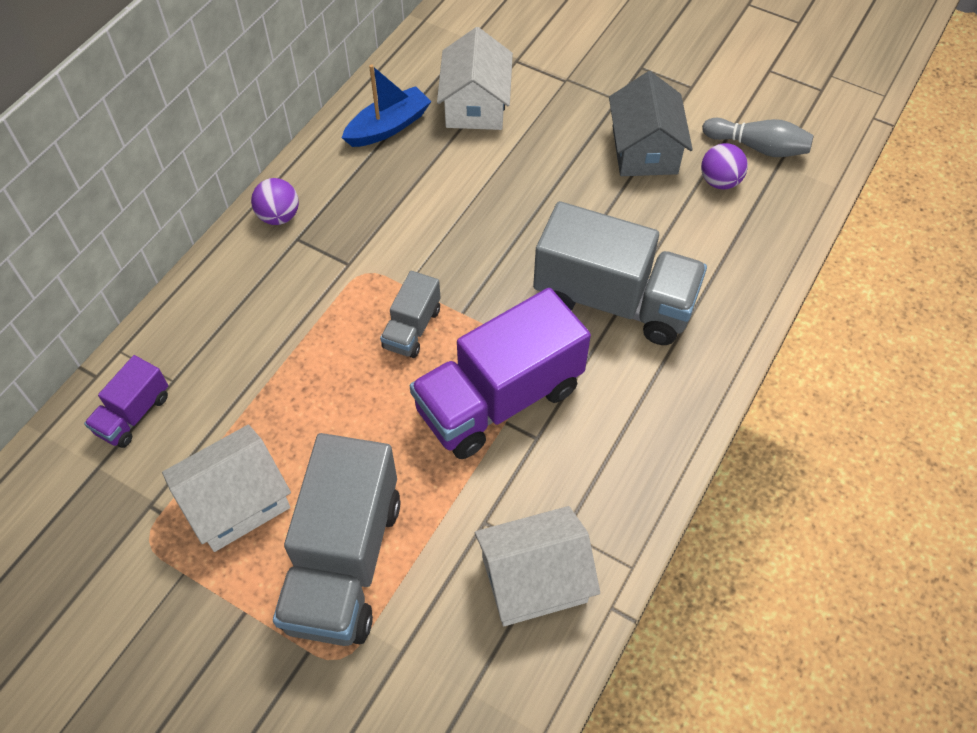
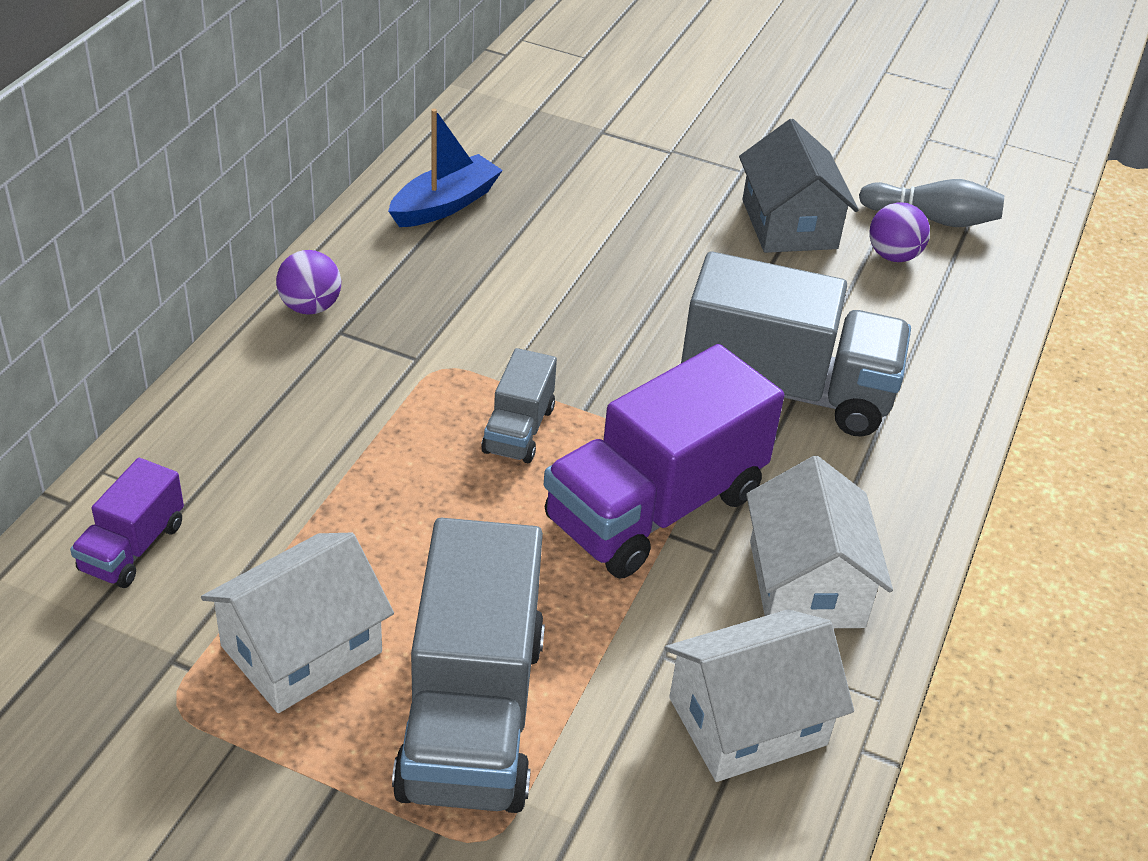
camera: 10 degrees left, 15 degrees down
white house [437,27,513,130] -> white house moved to [746,456,893,628]

